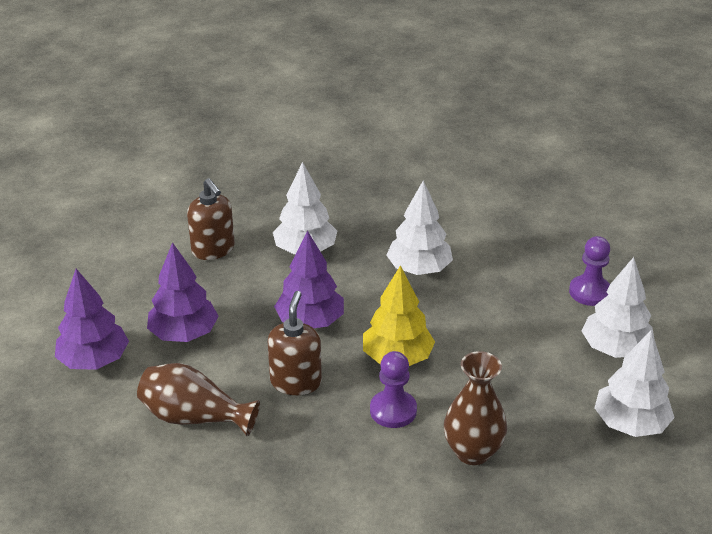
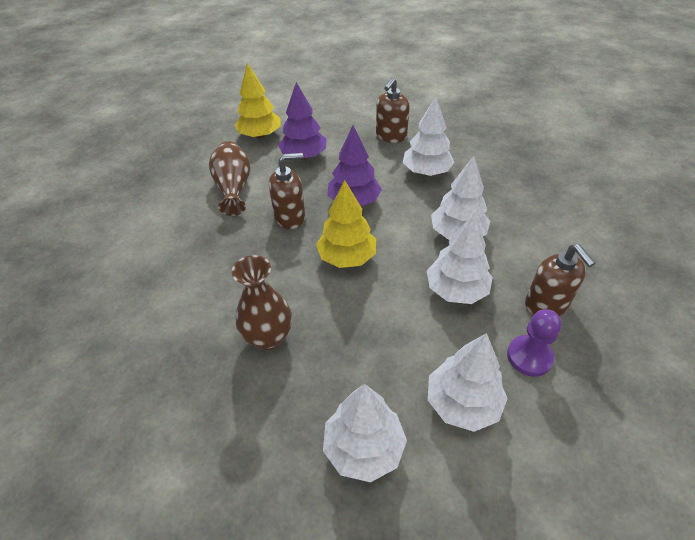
camera: 65 degrees right, 10 degrees up
purple tree [55,269,129,370] -> yellow tree [235,63,281,139]
purple pawn [370,351,417,428] -> none
none -> white tree [427,213,493,304]
none -> brown soap dispenser [525,244,595,316]

